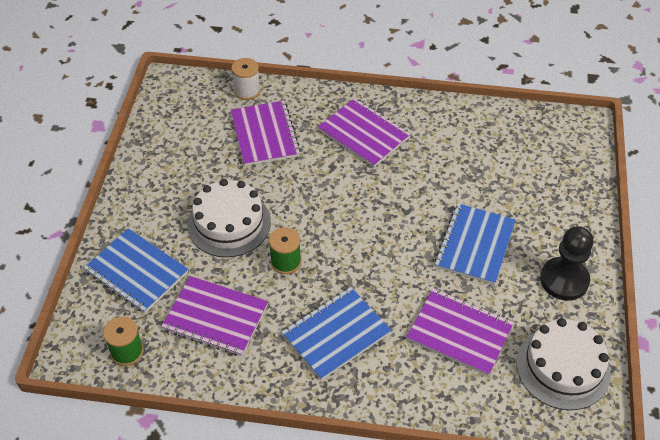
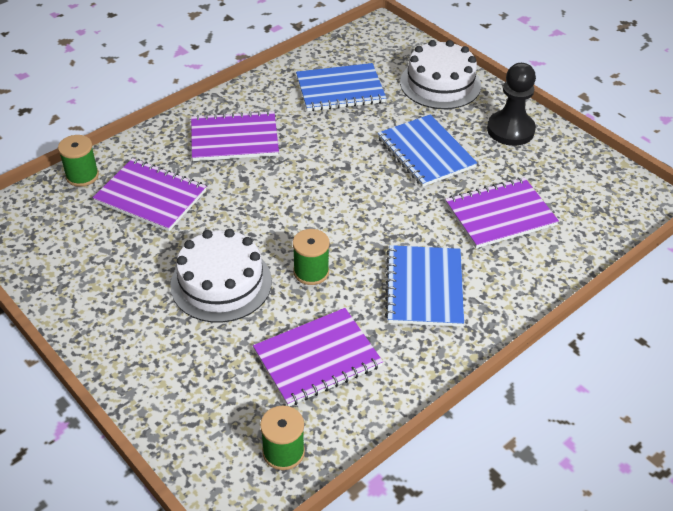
camera: 50 degrees left, 5 degrees down
blue notebook [84,228,188,313] -> blue notebook moved to [296,63,386,111]
white spool [231,58,261,100] -> green spool [58,135,99,187]
white cake [516,318,611,410] -> white cake moved to [400,40,481,109]

